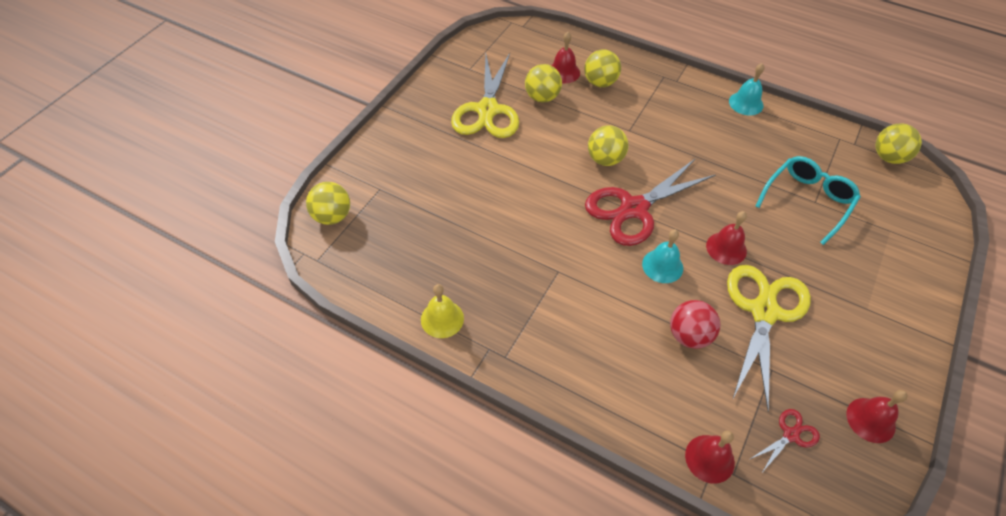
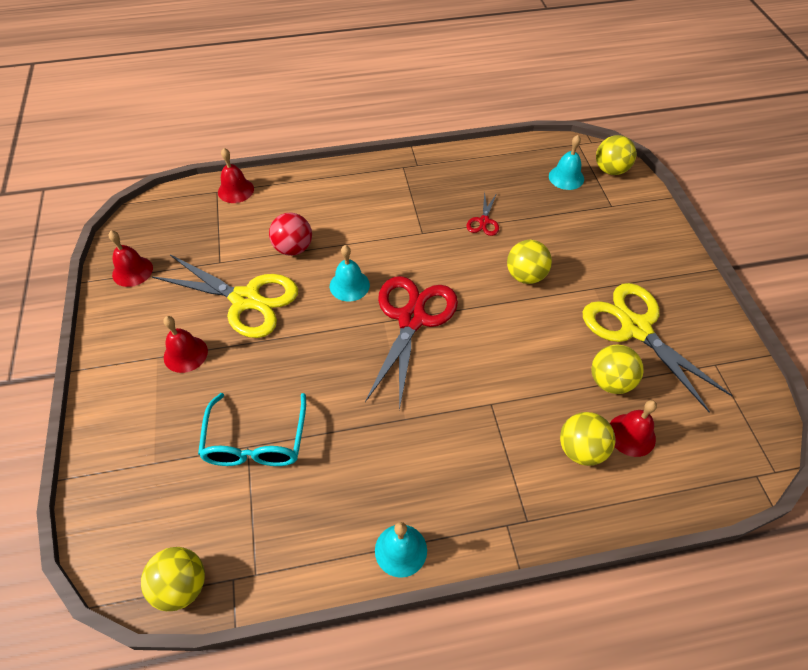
camera: 140 degrees right, 0 degrees up
yellow bell [421,284,464,338] -> none
yellow ball [588,125,629,166] -> yellow ball moved to [507,240,552,284]
red bell [706,211,747,265] -> red bell moved to [163,316,208,373]
yellow scissors [727,265,811,412] -> yellow scissors turned 45 degrees counterclockwise [152,254,298,338]
red scissors [750,409,820,471] -> red scissors moved to [466,191,499,236]
none -> turquoise bell [549,135,584,190]

